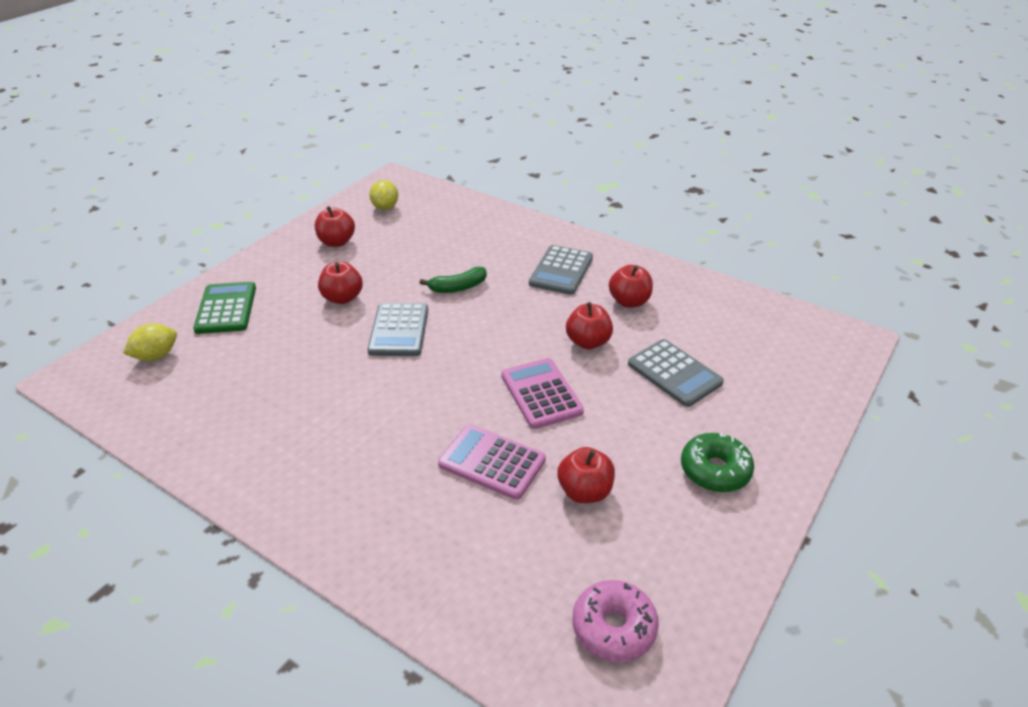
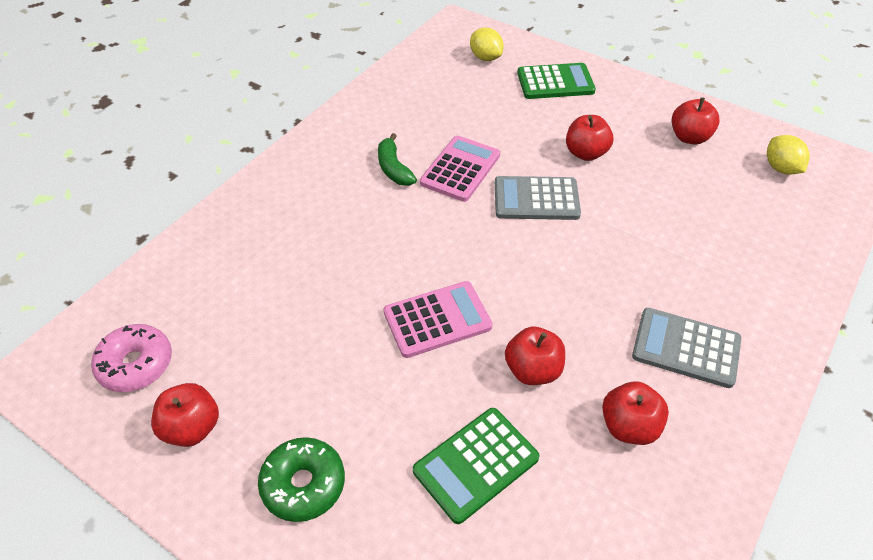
camera: 90 degrees right, 10 degrees up
yellow lemon [369,180,398,210] -> yellow lemon turned 75 degrees clockwise [767,135,810,175]
green banana [420,267,487,293] -> green banana moved to [378,133,417,186]
pink calculator [438,424,546,500] -> pink calculator moved to [420,136,500,202]
red apple [557,447,615,503] -> red apple moved to [151,383,219,447]
grey calculator [628,339,724,407] -> green calculator [413,408,540,524]

